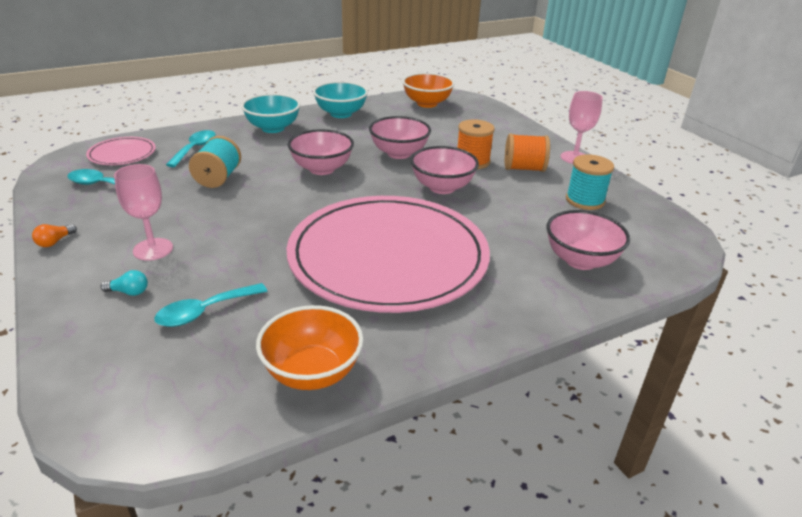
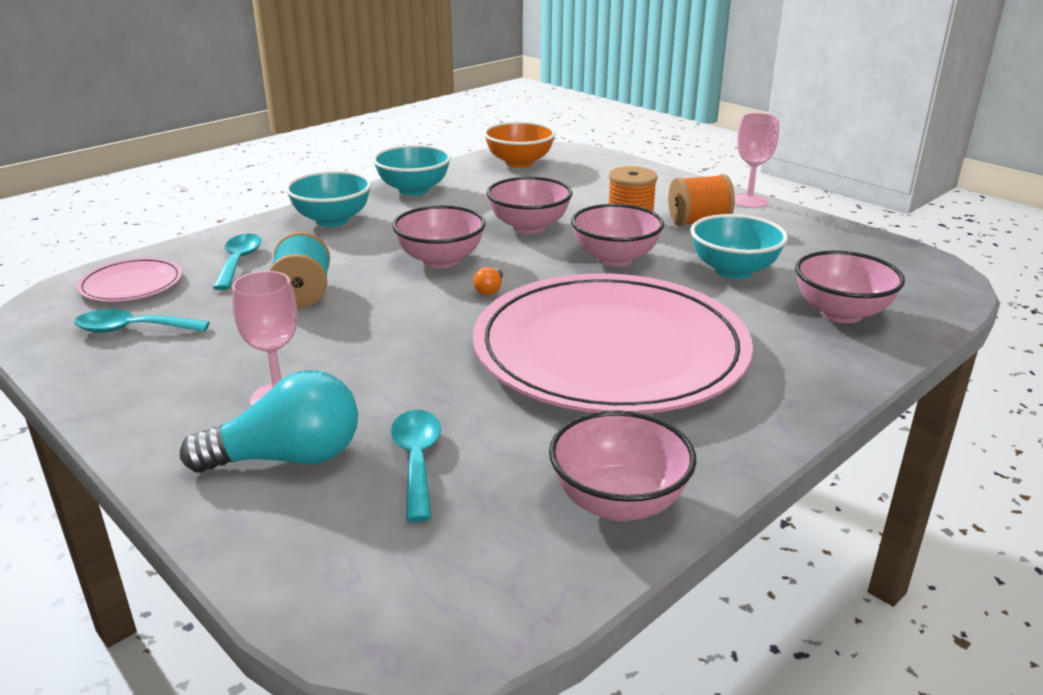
camera: 15 degrees left, 5 degrees down
orange light bulb [32,224,77,247] -> orange light bulb moved to [473,267,503,295]
turquoise light bulb [101,270,148,296] -> turquoise light bulb [180,370,358,473], size x2.43
turquoise spoon [154,283,267,327] -> turquoise spoon turned 135 degrees clockwise [391,410,441,522]
orange bowl [256,305,363,390] -> pink bowl [549,410,697,521]
turquoise spool [566,154,614,210] -> none
none -> turquoise bowl [690,214,788,279]

